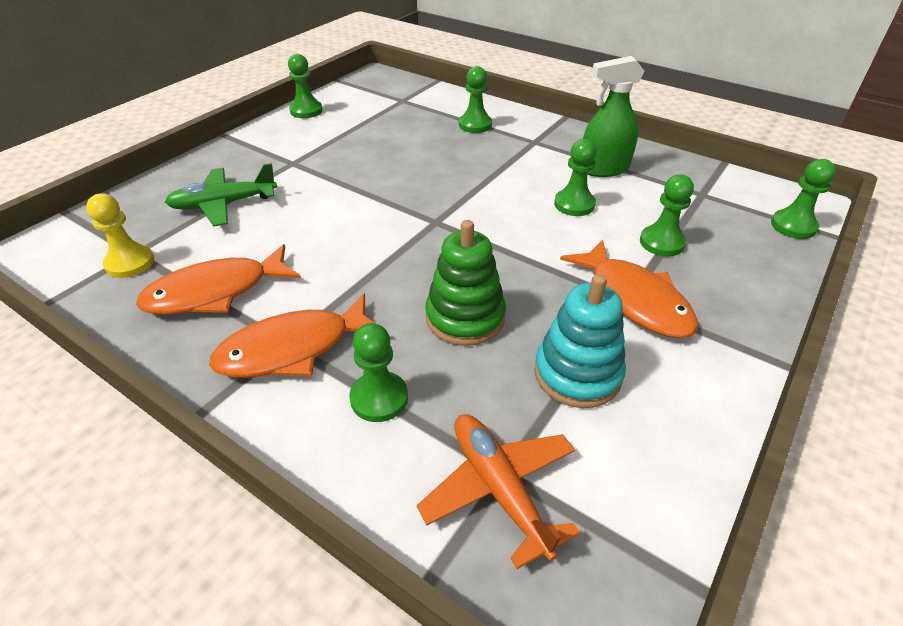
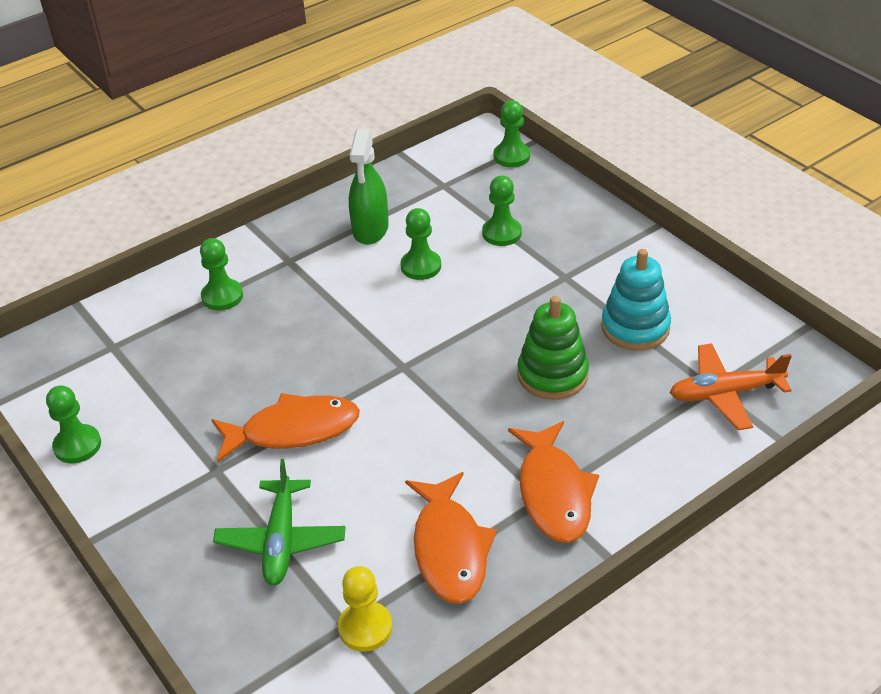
camera: 70 degrees left, 0 degrees up
green pawn [349,323,408,422] -> none
orange fish [560,239,698,338] -> orange fish moved to [211,393,360,463]

